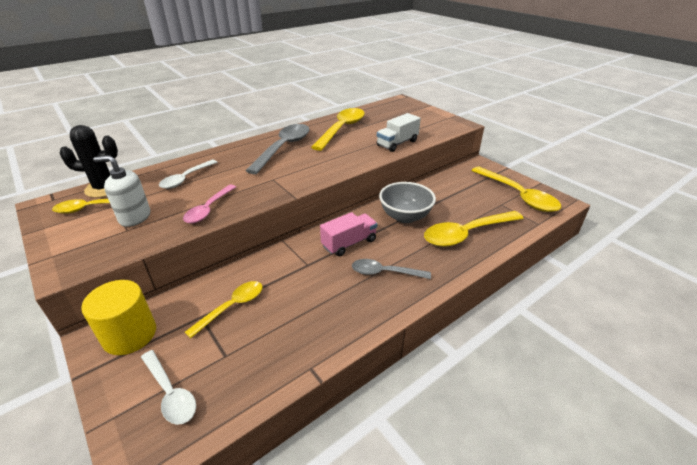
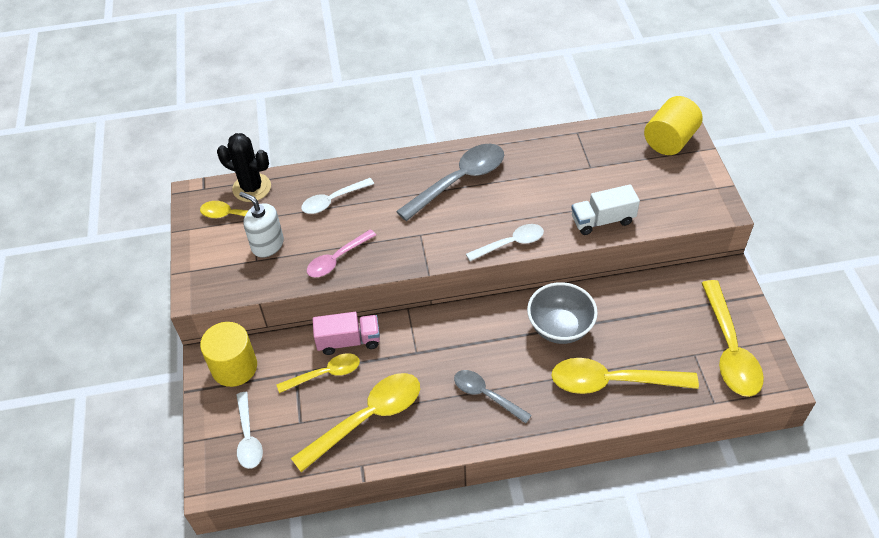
camera: 30 degrees right, 15 degrees up
yellow spoon [311,108,365,151] -> yellow spoon moved to [291,373,420,472]
pink truck [320,212,377,256] -> pink truck moved to [313,312,380,355]
none -> white spoon [466,224,544,261]
none -> yellow cylinder [644,96,703,155]

